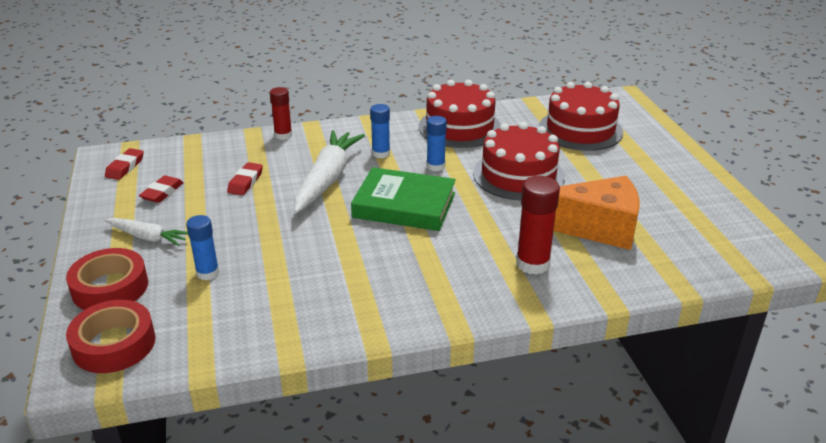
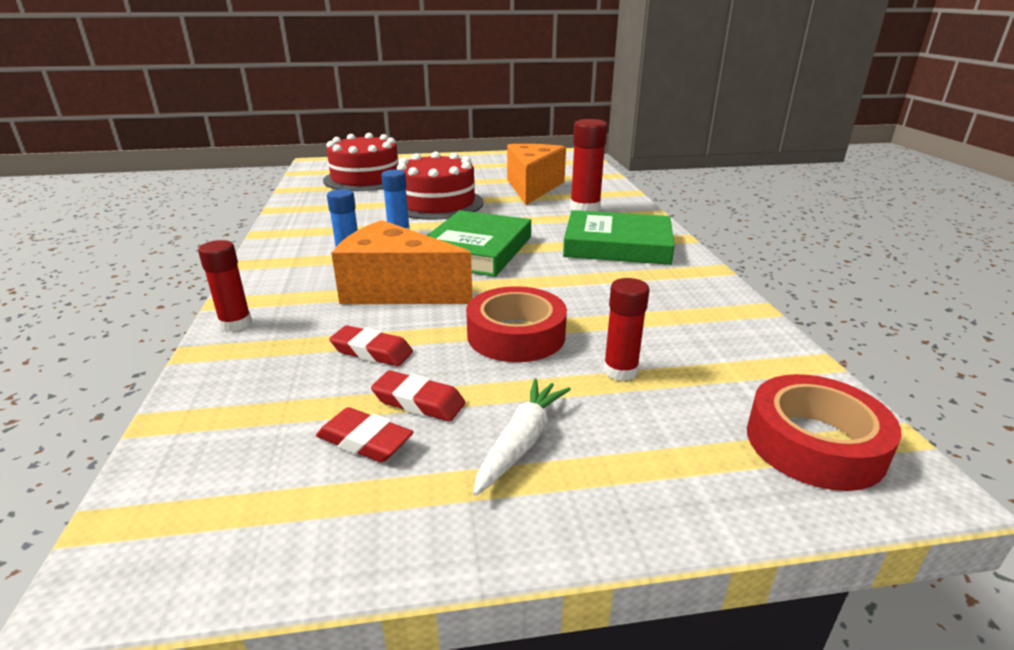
camera: 85 degrees left, 5 degrees down
red tape [66,248,148,310] -> red tape moved to [466,286,567,362]
red eraser [105,148,144,180] -> red eraser moved to [371,370,466,422]
blue glue stick [186,215,219,280] -> red glue stick [603,278,650,381]
white carrot [294,130,365,213] -> orange cheese [331,220,473,304]
red cake [419,80,501,148] -> none
none -> green book [563,210,675,265]

